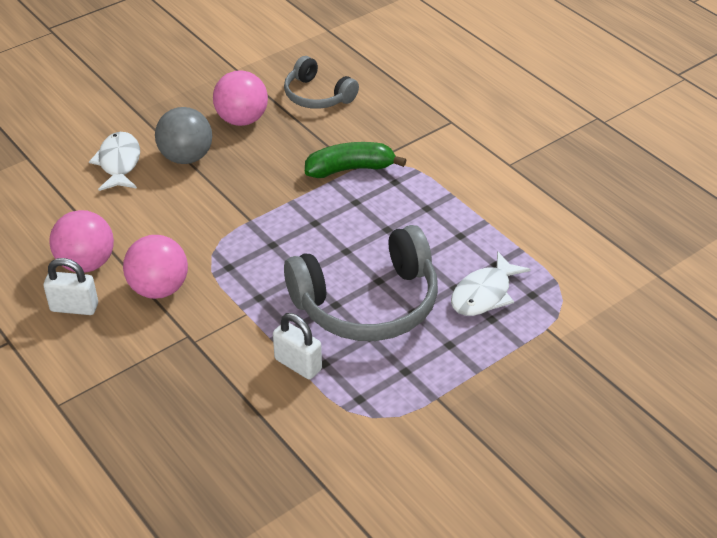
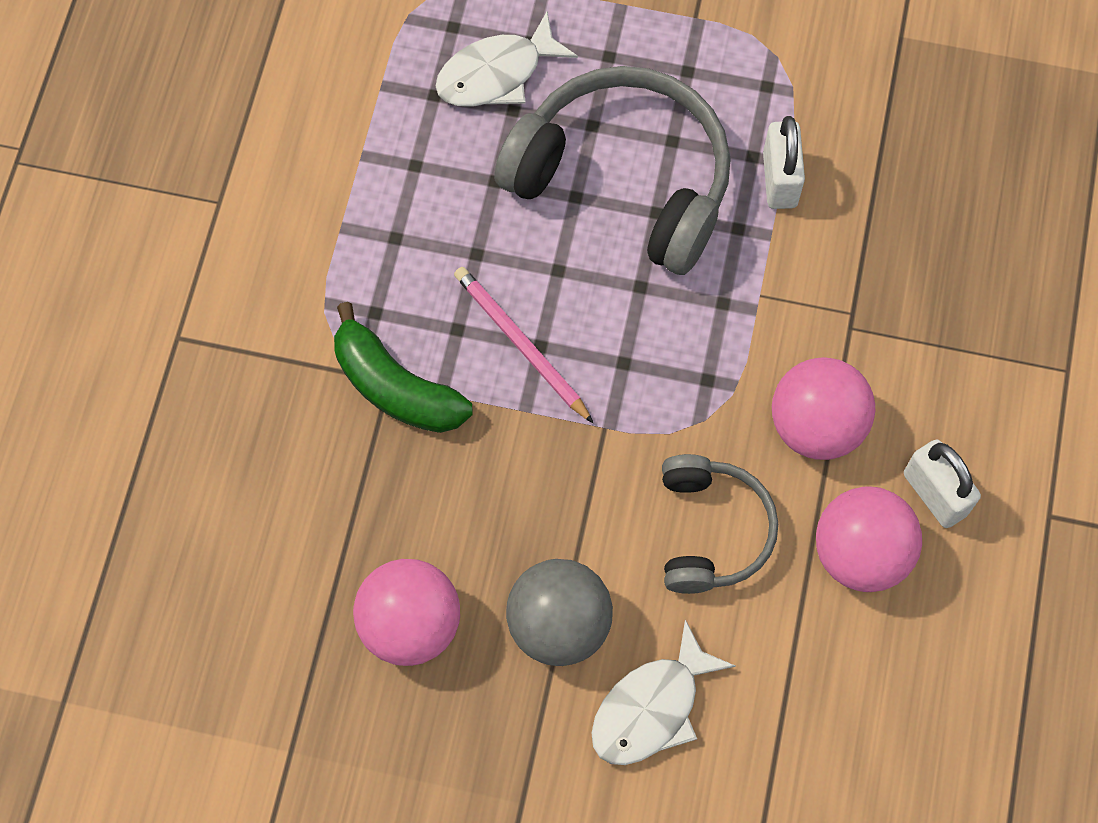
camera: 130 degrees left, 25 degrees up
grey headphones [284,56,359,109] -> grey headphones moved to [662,454,778,594]
white fish [451,251,531,316] -> white fish turned 150 degrees clockwise [436,12,578,107]
none -> pink pencil [454,267,593,423]

